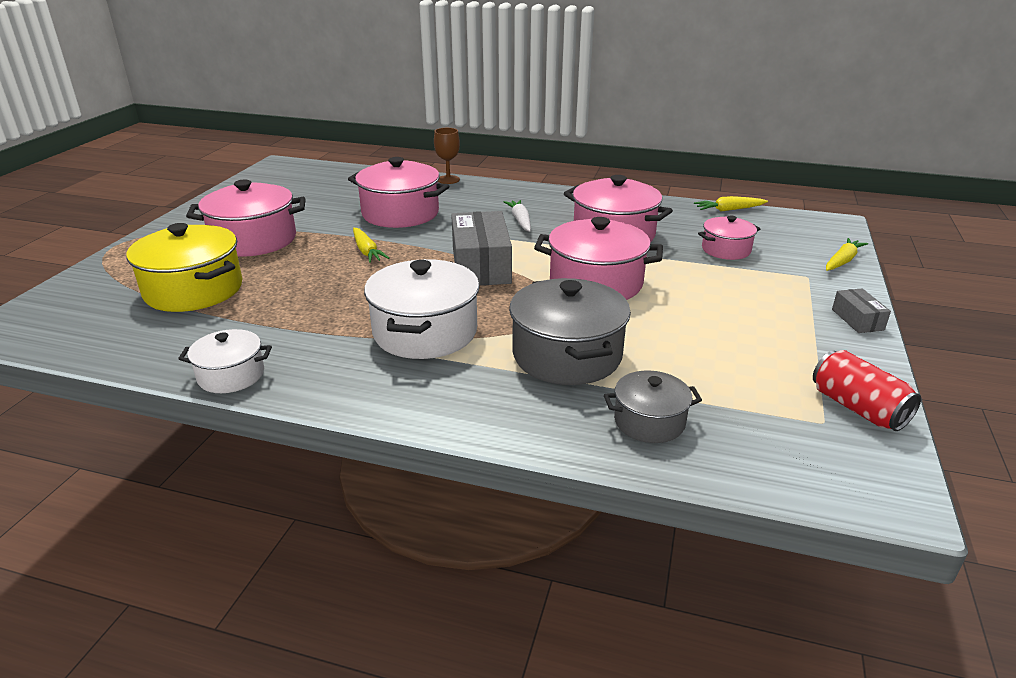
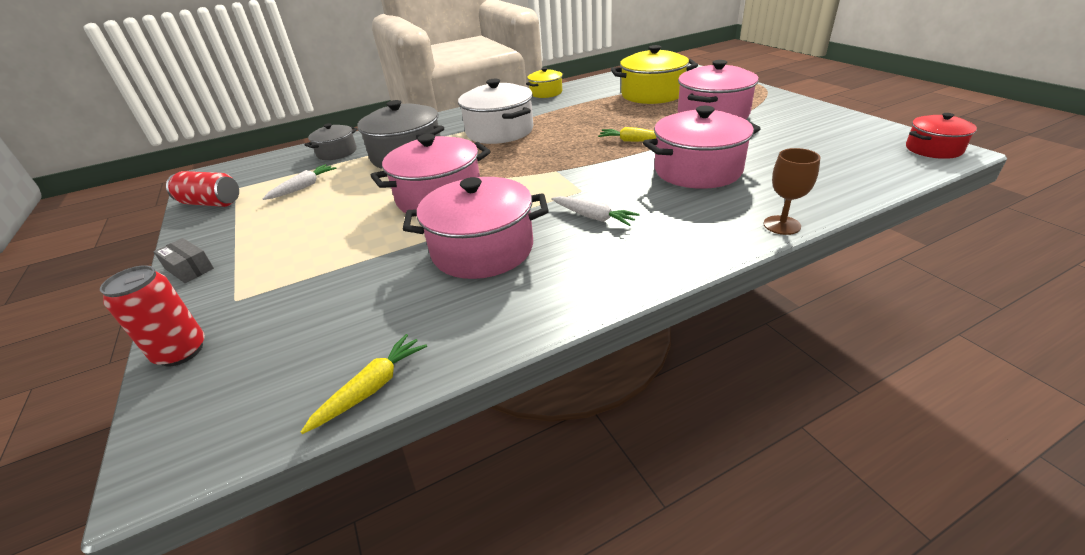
camera: 140 degrees right, 5 degrees up
white pot [178,329,272,393] -> yellow pot [526,67,564,98]
grey box [451,211,512,286] -> none
pink pot [698,216,760,260] -> none
yellow carrot [826,238,868,271] -> red can [100,265,205,367]
none -> white carrot [263,164,337,200]
none -> red pot [906,113,977,159]

